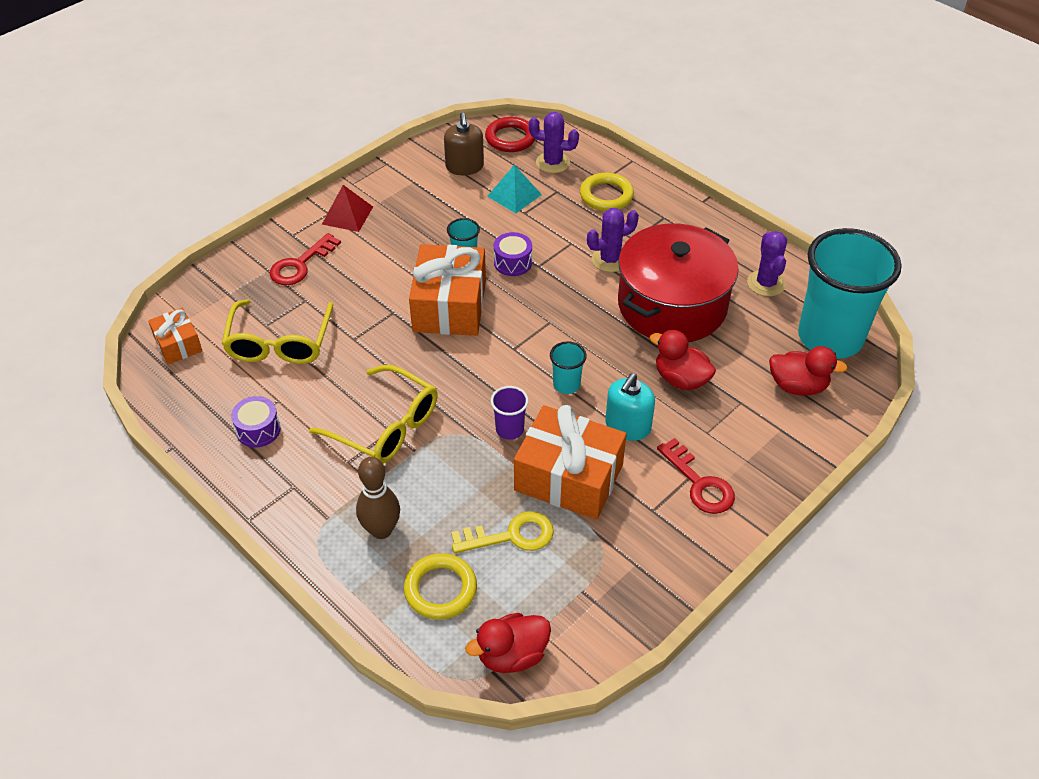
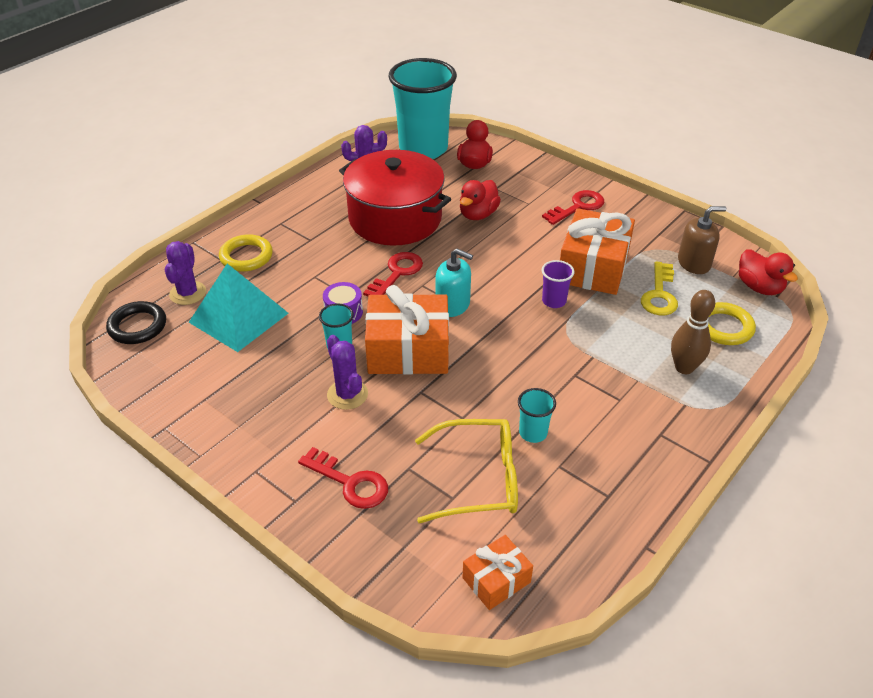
camera: 95 degrees left, 5 degrees down
purple drum [231,396,281,448] -> none
yellow glasses [309,365,438,464] -> none
red pyramid [322,185,373,232] -> none
brown soap dispenser [444,112,484,175] -> brown soap dispenser moved to [678,206,727,274]
yellow key [451,511,554,553] -> yellow key turned 150 degrees counterclockwise [641,261,678,315]
red ring [485,117,535,152] -> black ring [106,301,166,344]
turquoise pyramid [487,165,542,213] -> turquoise pyramid [189,264,289,352], size x1.69
turquoise cup [550,341,587,394] -> turquoise cup moved to [518,388,556,443]
purple cactus [587,208,639,272] -> purple cactus moved to [327,335,368,410]
turquoise soap dispenser [605,373,655,441] -> turquoise soap dispenser moved to [435,249,473,317]
none -> red key [363,252,423,296]

